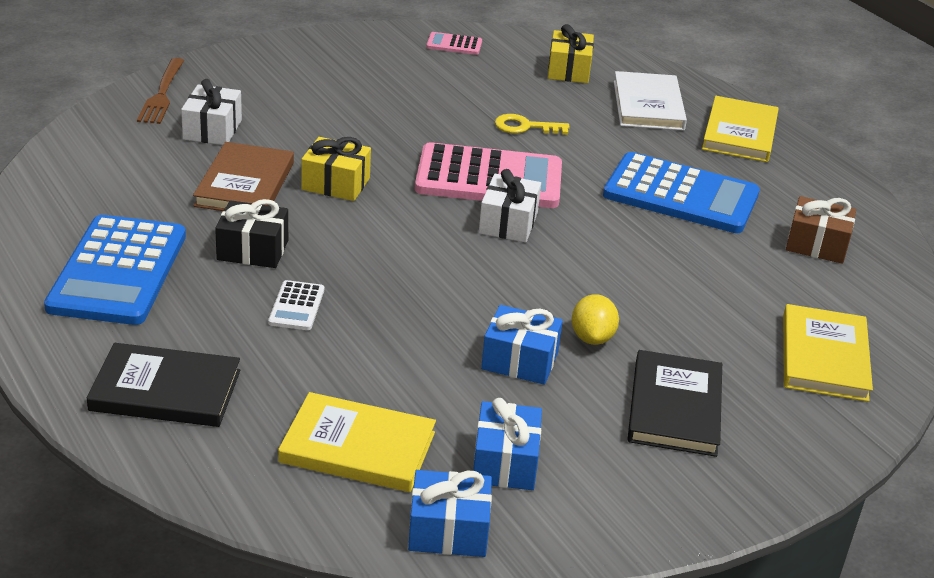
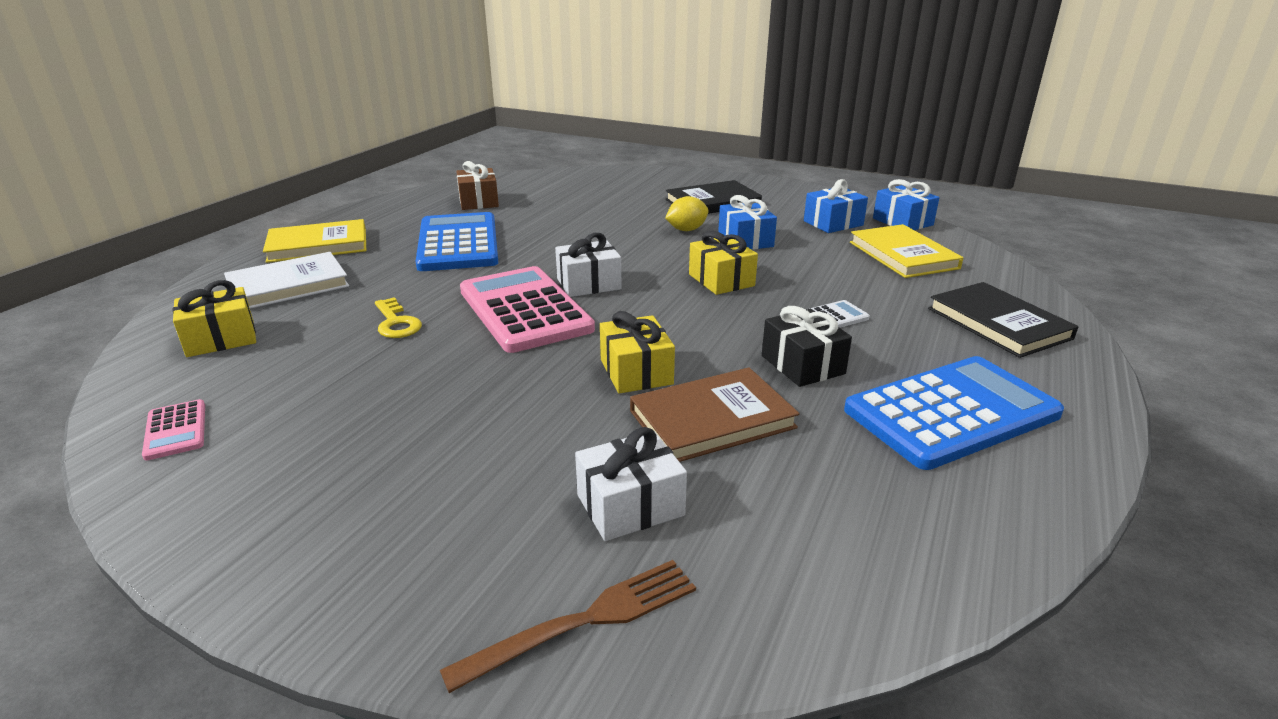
camera: 120 degrees left, 5 degrees down
yellow book [783,304,873,402] -> none
none -> yellow gift [689,231,758,295]

